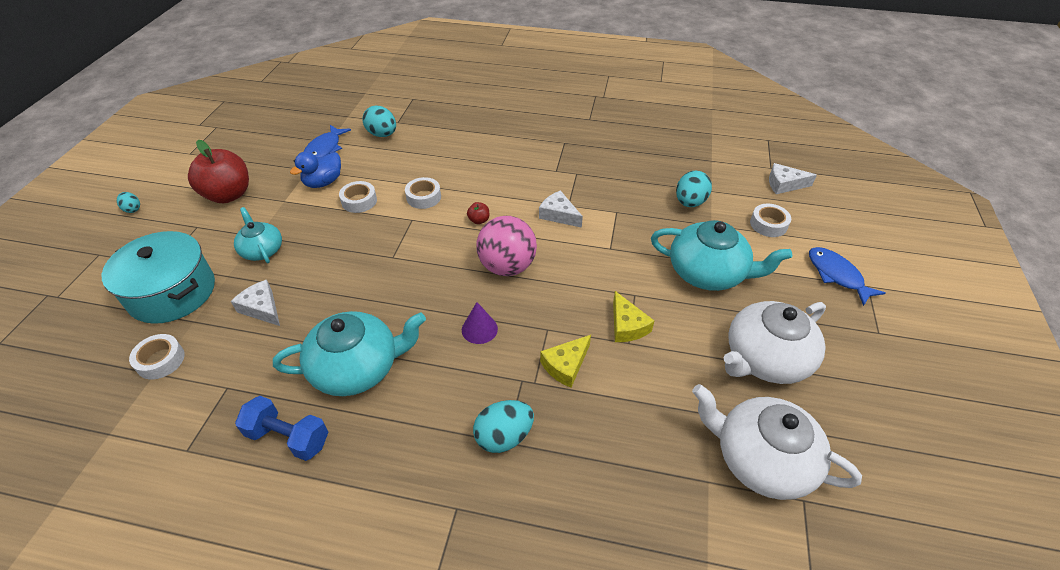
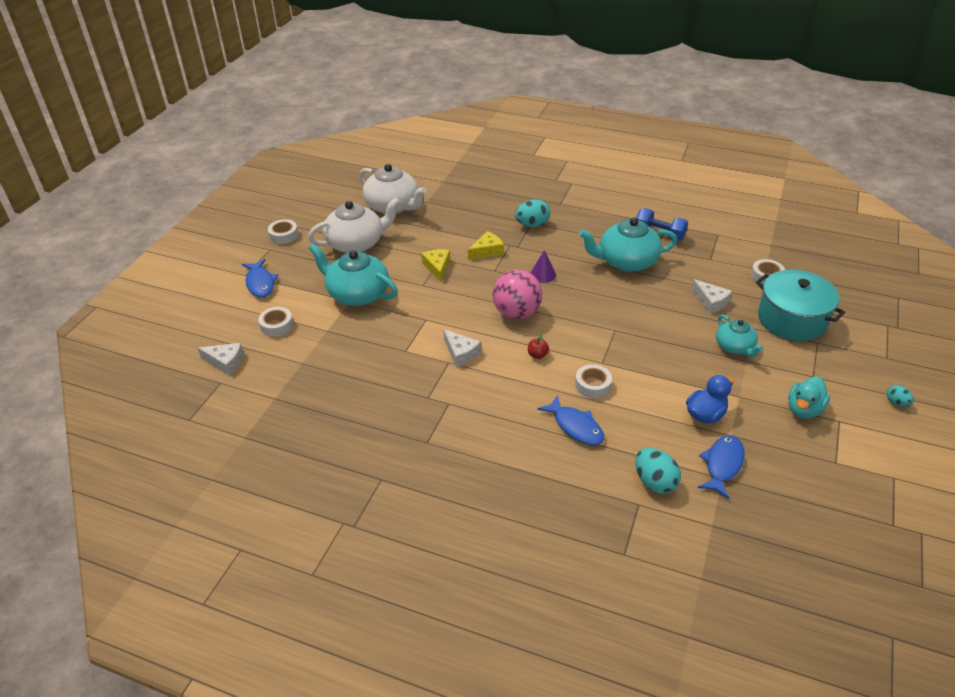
camera: 170 degrees left, 5 degrees down
red apple [188,140,249,203] -> turquoise duck [788,376,830,418]
white tape [339,181,377,213] -> white tape moved to [268,219,298,244]
turquoise egg [676,171,712,207] -> none
none -> blue fish [537,395,604,445]

